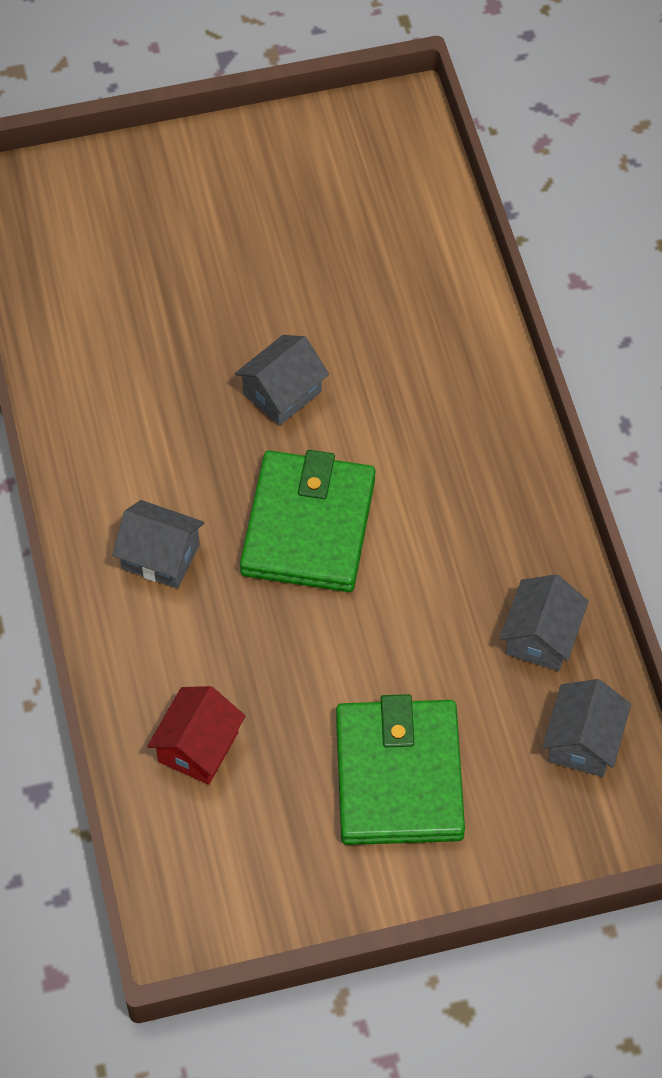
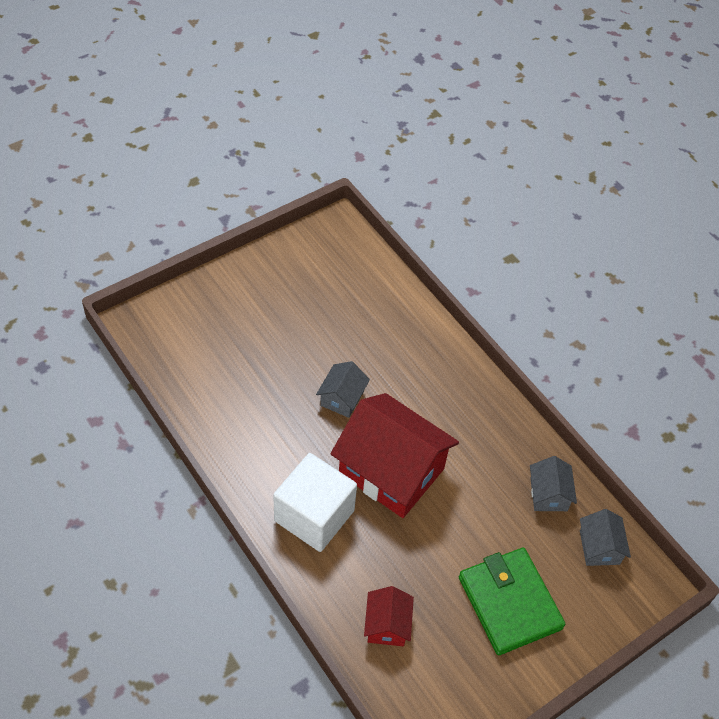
camera: 25 degrees left, 5 degrees down
grey house [112,500,204,589] -> white cube [273,453,357,552]
green wallet [240,450,376,592] -> red house [330,393,459,518]

